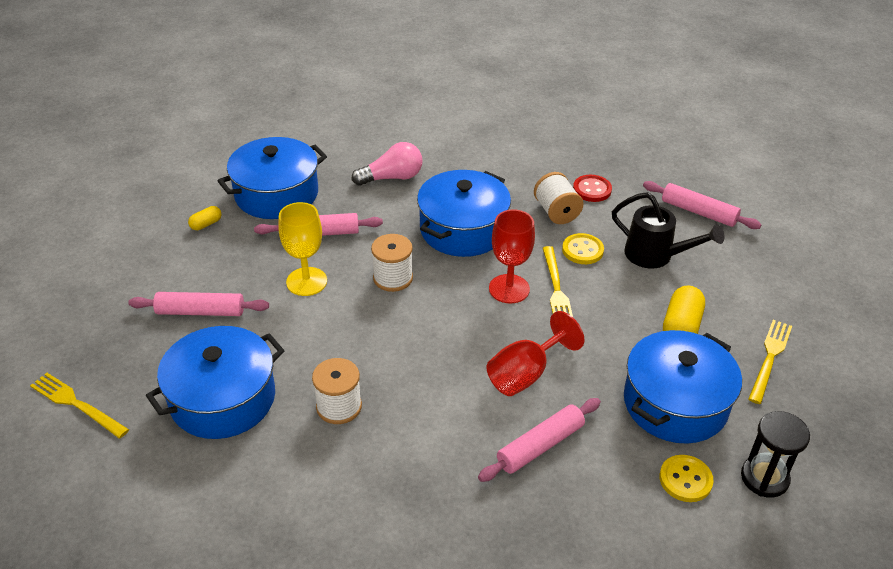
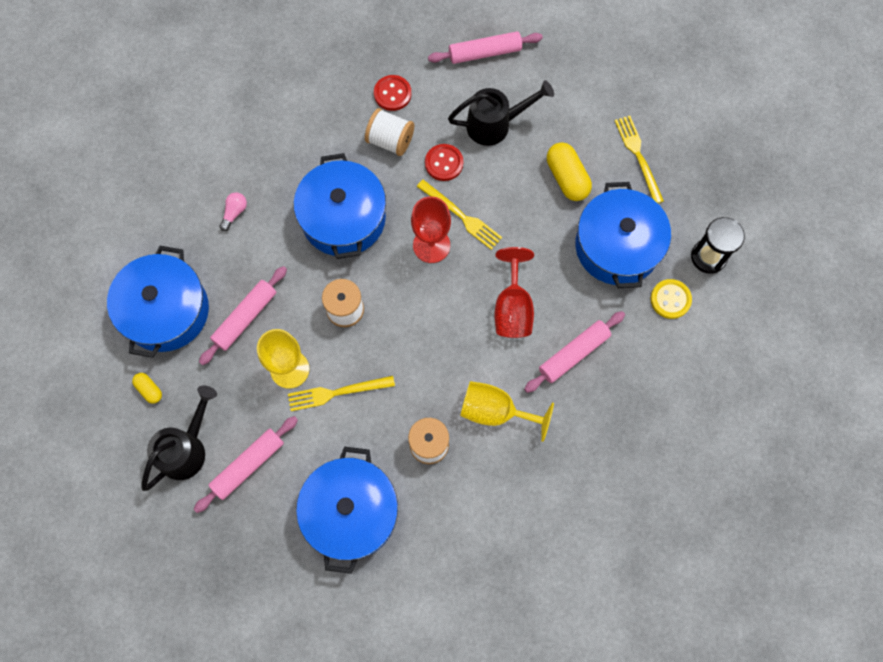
camera: 45 degrees left, 30 degrees up
yellow fork [30,373,129,438] -> yellow fork moved to [288,376,395,411]
yellow capsule [188,206,222,230] -> yellow capsule turned 45 degrees counterclockwise [132,373,162,404]
pink light bulb [352,142,423,186] -> pink light bulb [220,192,247,231], size x0.55
pink rolling pin [478,398,601,482] -> pink rolling pin turned 45 degrees clockwise [524,311,625,393]
yellow button [562,233,604,264] -> red button [425,144,463,181]
none -> black watering can [142,385,217,491]
none -> yellow goblet [460,381,554,442]

